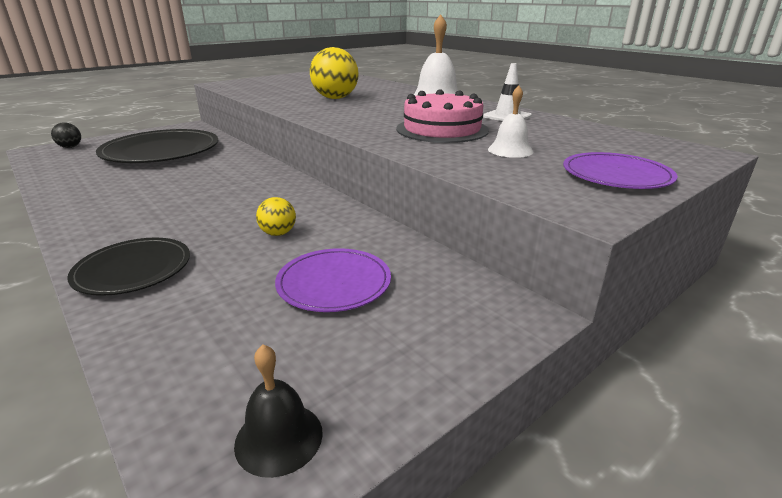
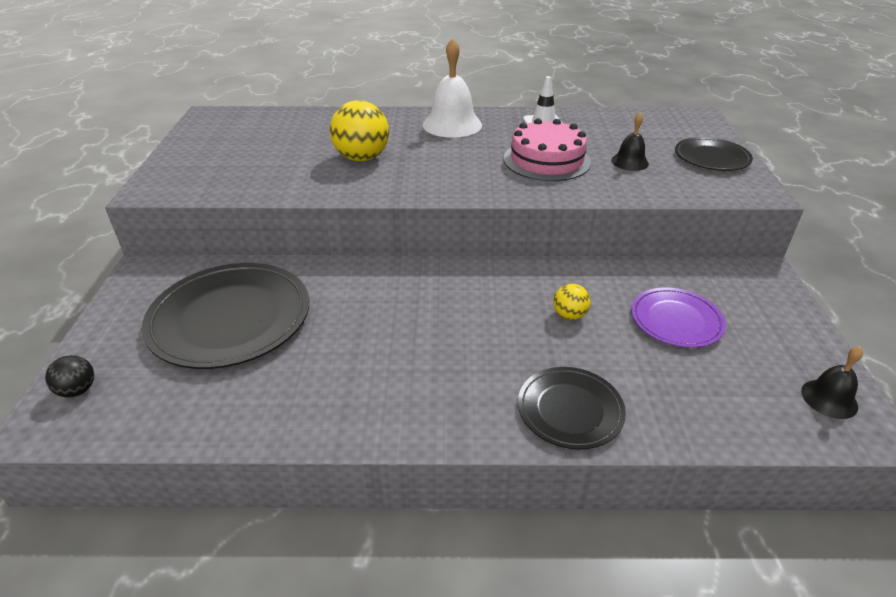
camera: 50 degrees left, 10 degrees up
white bell [488,86,533,158] -> black bell [611,113,649,171]
purple plate [563,152,678,189] -> black plate [675,137,753,171]

